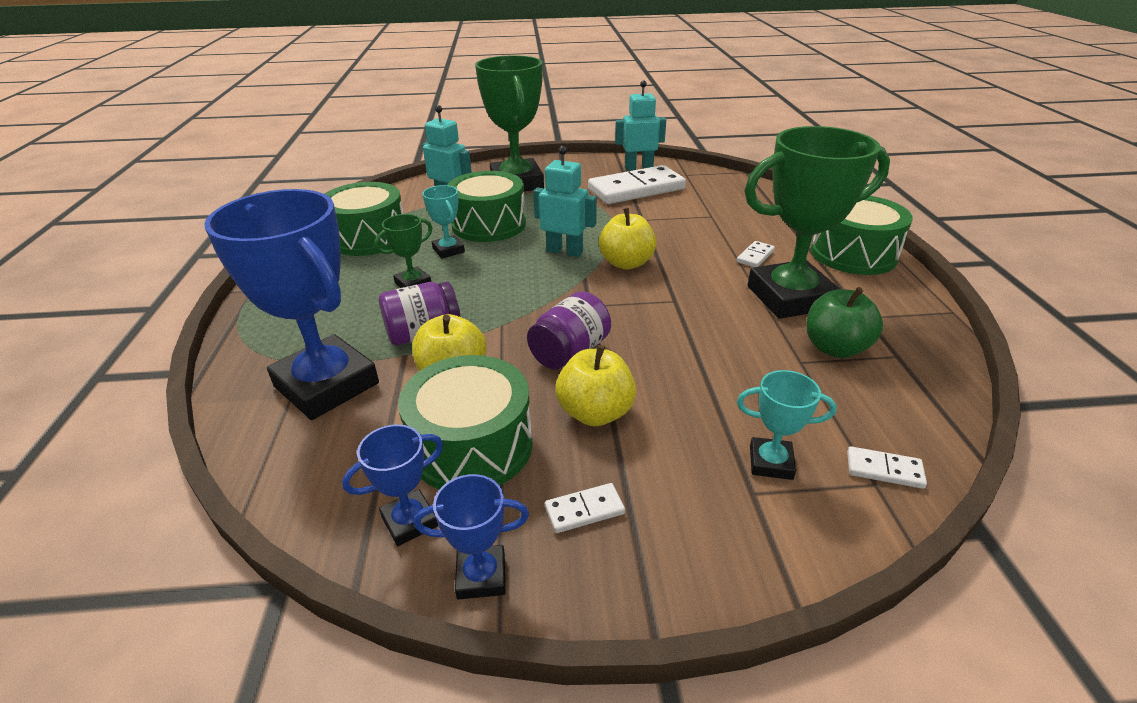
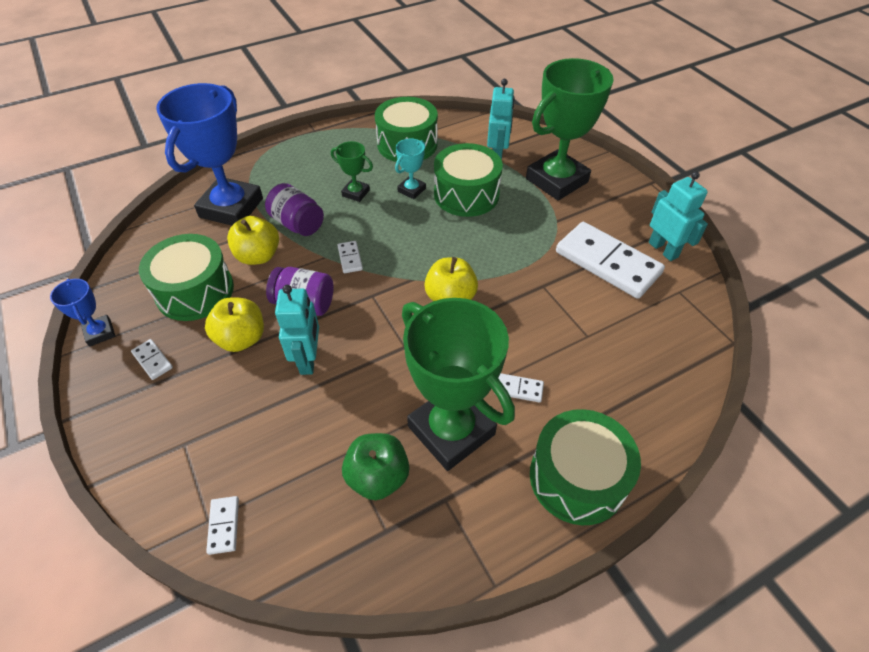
camera: 65 degrees right, 15 degrees up
blue trophy [342,424,443,546] -> none
turquoise robot [533,146,597,257] -> turquoise robot moved to [275,285,319,375]
turquoise trophy [737,370,837,480] -> none
none -> white domino [337,241,363,273]

